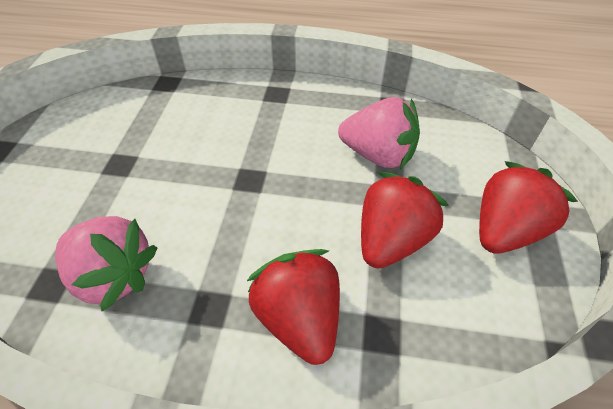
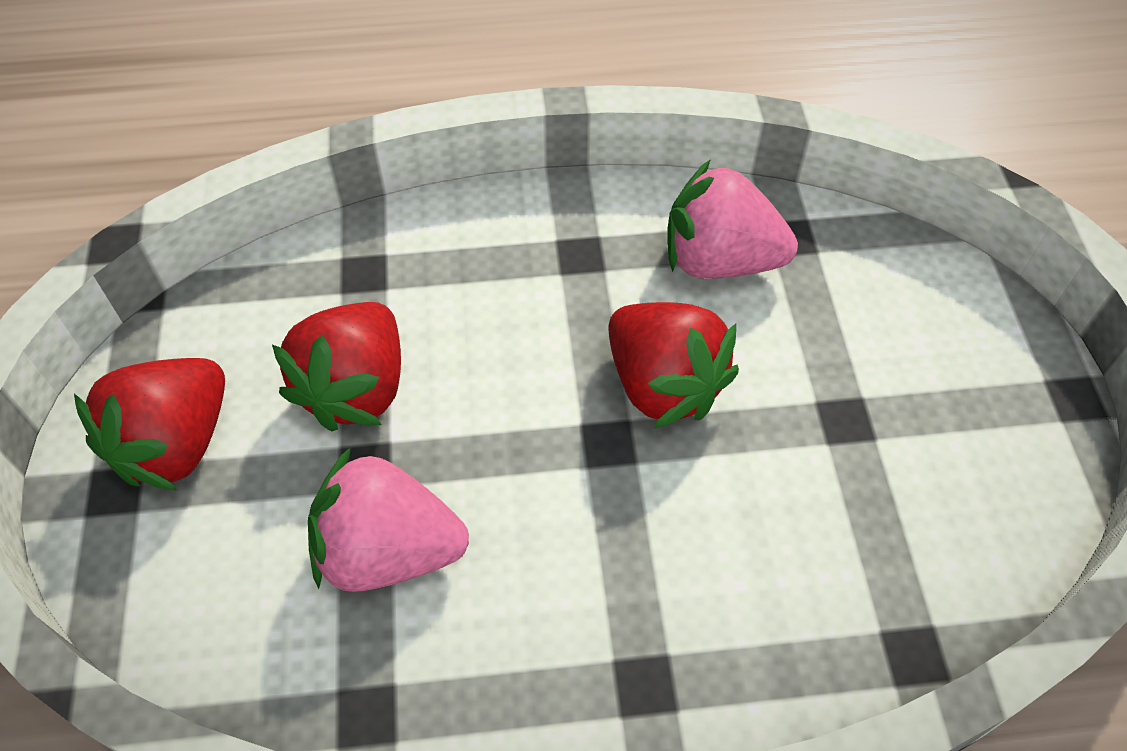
camera: 165 degrees right, 5 degrees up
red strawberry [247,249,340,365] -> red strawberry moved to [608,302,739,429]

